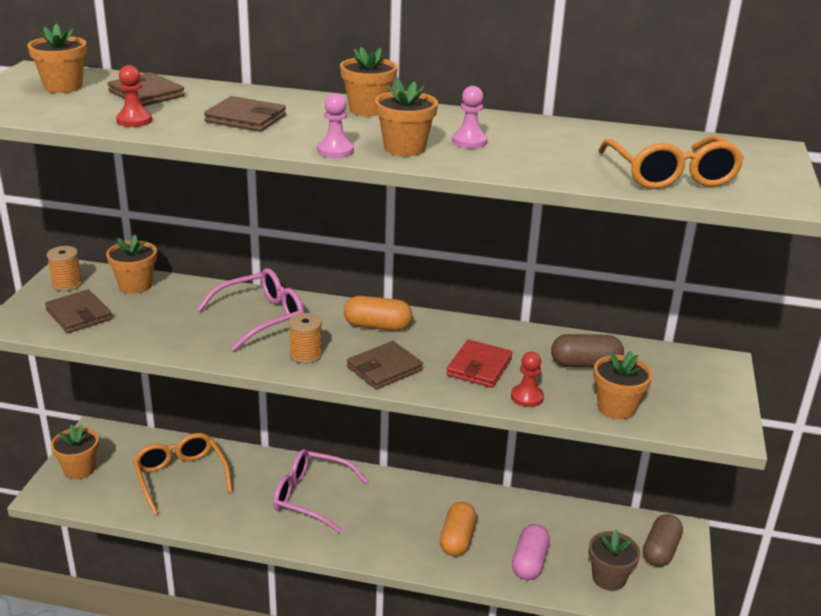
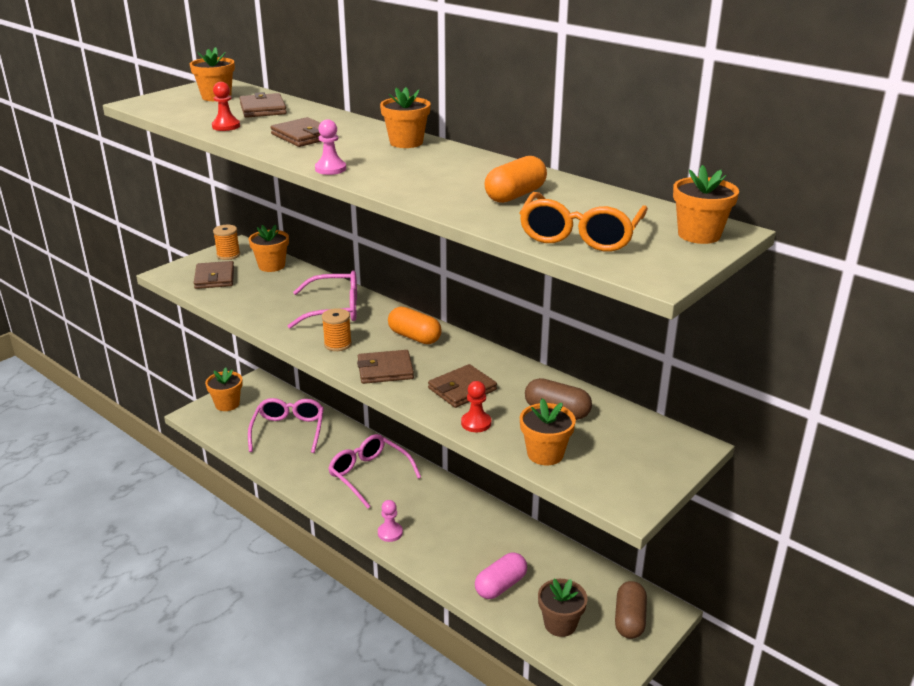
camera: 30 degrees right, 0 degrees up
orange glasses [133,433,233,516] -> pink glasses [248,398,324,453]
orange flower pot [375,79,438,156] -> orange flower pot moved to [673,165,739,244]
orange capsule [440,502,476,556] -> orange capsule moved to [485,156,547,203]
red wallet [446,340,513,388] -> brown wallet [428,364,497,408]
pink pawn [452,86,487,148] -> pink pawn moved to [378,500,403,542]
brown capsule [643,514,683,567] -> brown capsule turned 45 degrees counterclockwise [615,581,647,639]

